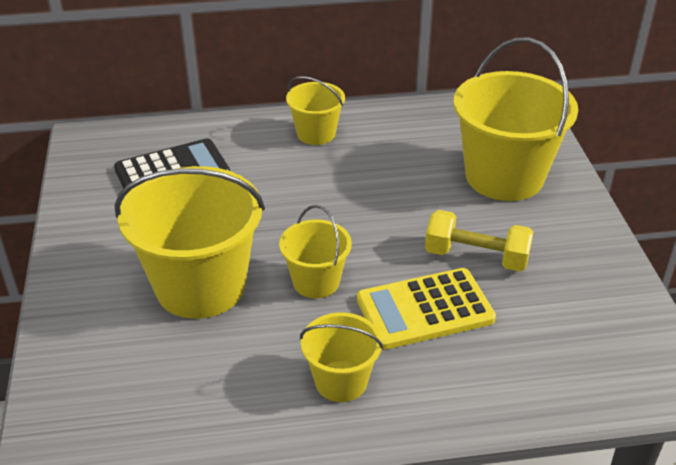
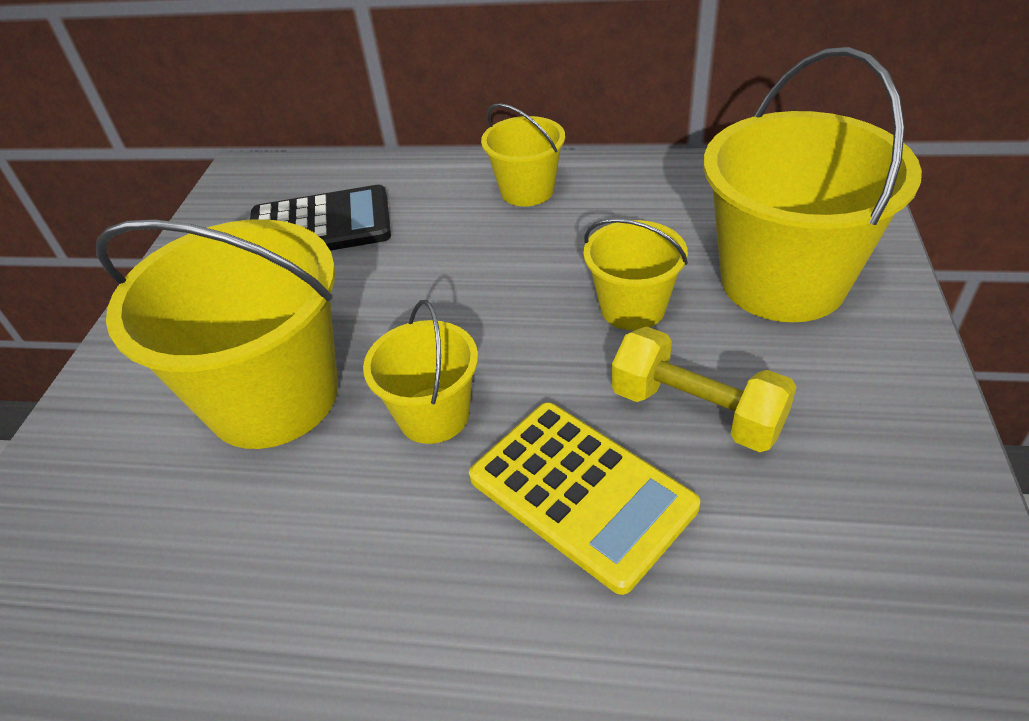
camera: 20 degrees right, 5 degrees up
yellow bucket [300,312,383,402] -> yellow bucket moved to [583,218,688,330]
yellow calculator [357,268,496,350] -> yellow calculator turned 135 degrees counterclockwise [469,402,700,595]

